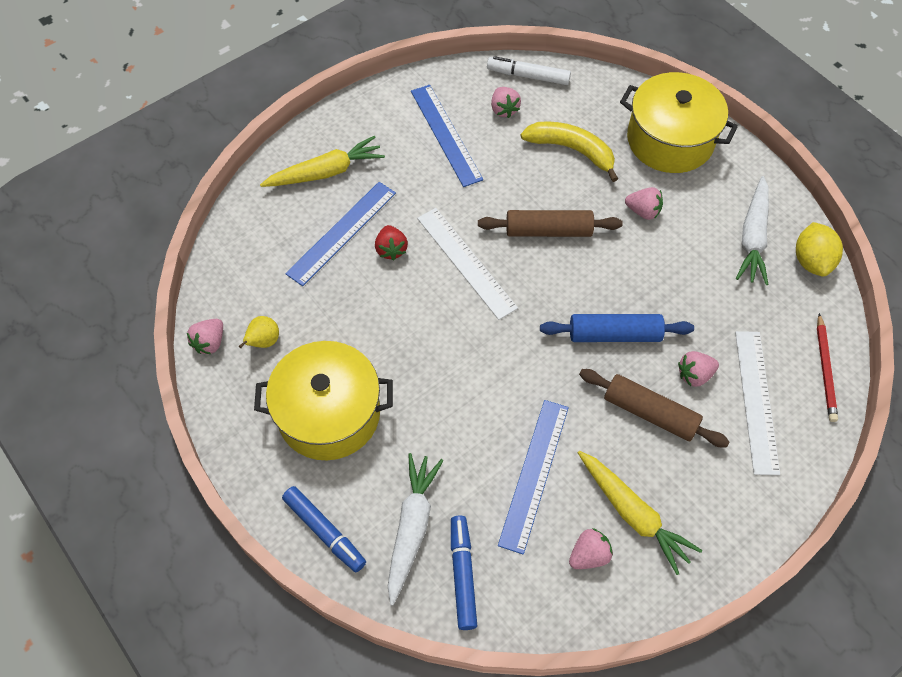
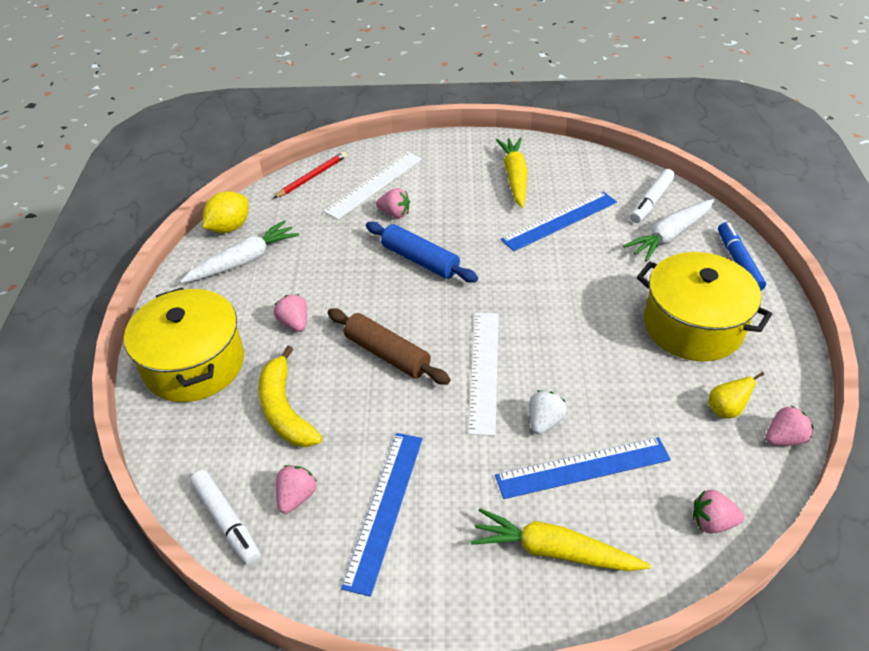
camera: 140 degrees left, 15 degrees down
red strawberry [375,225,408,260] -> white strawberry [529,390,567,435]
blue marker [451,515,477,630] -> white marker [630,169,675,223]
pink strawberry [569,528,613,569] -> pink strawberry moved to [693,490,745,533]
brown rolling pin [579,369,729,448] -> none

